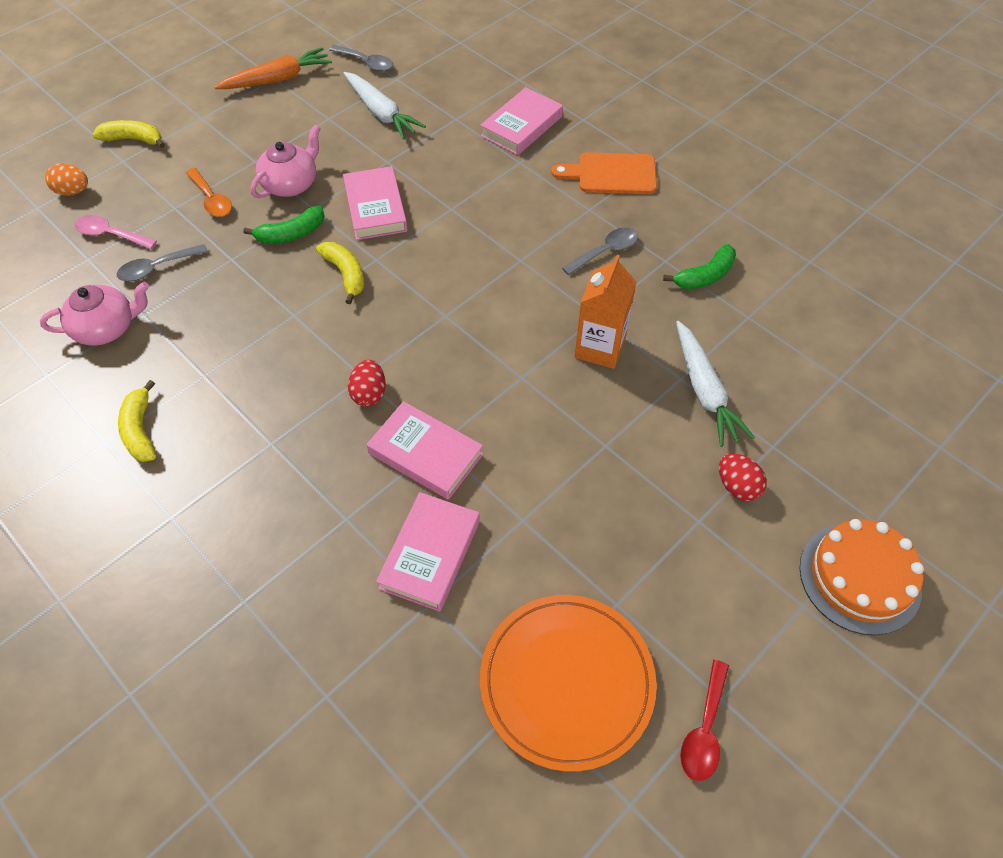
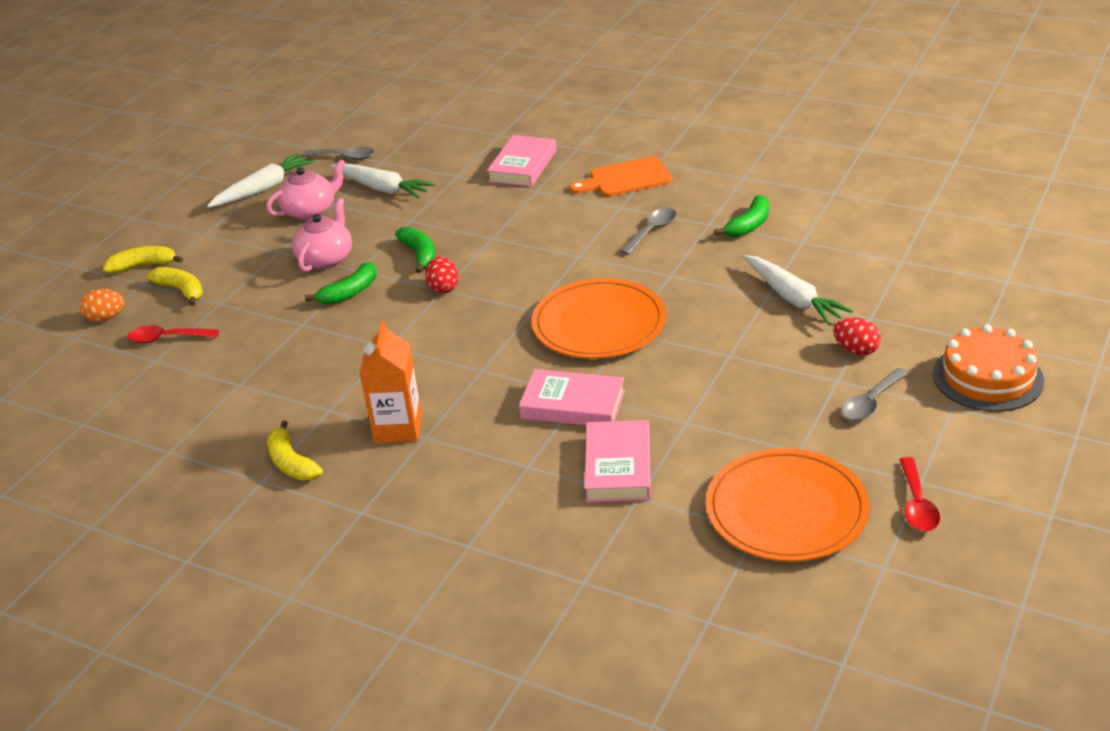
camera: 15 degrees left, 20 degrees down
pink teapot [40,282,149,346] -> pink teapot moved to [266,159,346,220]
pink spoon [75,215,157,249] -> red spoon [128,325,219,343]
grey spoon [117,244,208,281] -> grey spoon moved to [841,368,908,421]
orange spoon [186,168,232,217] -> none
orange carrot [214,47,332,89] -> white carrot [207,153,314,208]
yellow banana [316,242,364,304] -> yellow banana moved to [147,267,203,306]
pink book [343,166,408,240] -> green banana [395,227,435,273]
red egg [348,360,386,406] -> red egg moved to [425,256,459,294]
orange carton [574,255,637,369] -> orange carton moved to [360,321,422,443]
none -> orange plate [532,278,666,359]

